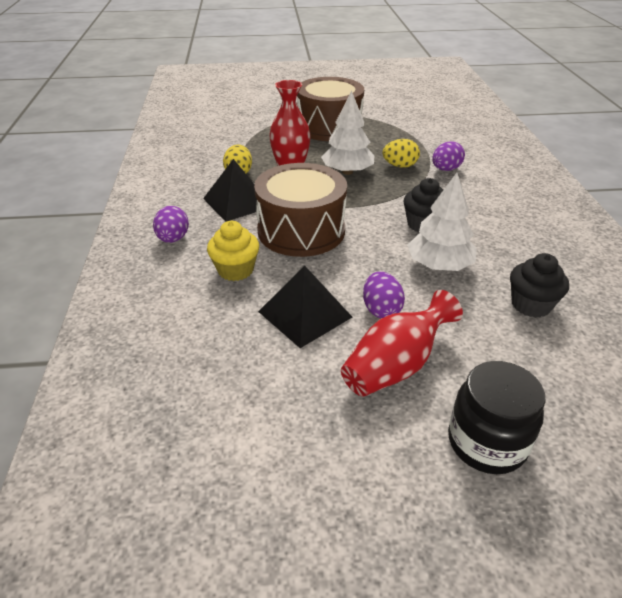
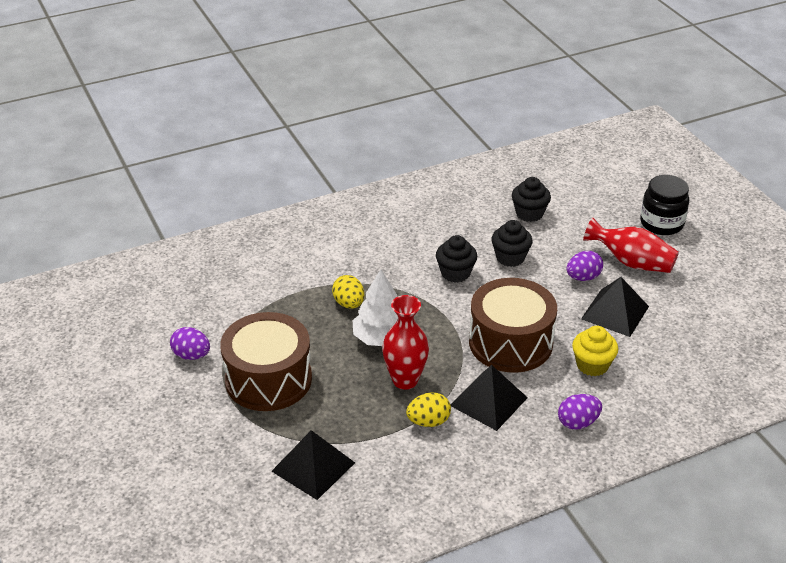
camera: 110 degrees left, 0 degrees up
white tree [407,173,477,271] -> black cupcake [491,220,532,267]
purple egg [432,141,465,171] -> purple egg moved to [170,327,210,360]
none -> black pyramid [271,430,355,500]

